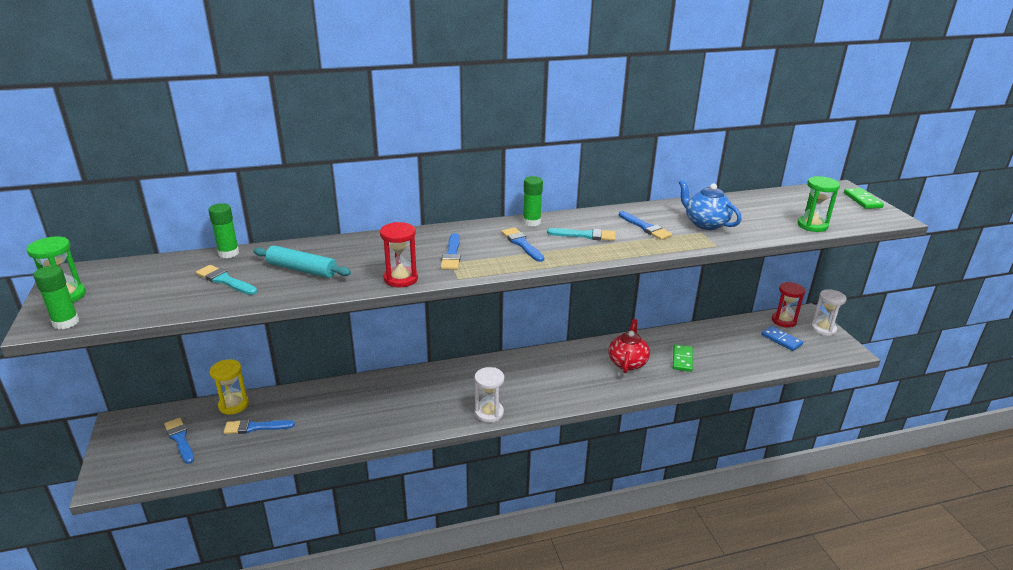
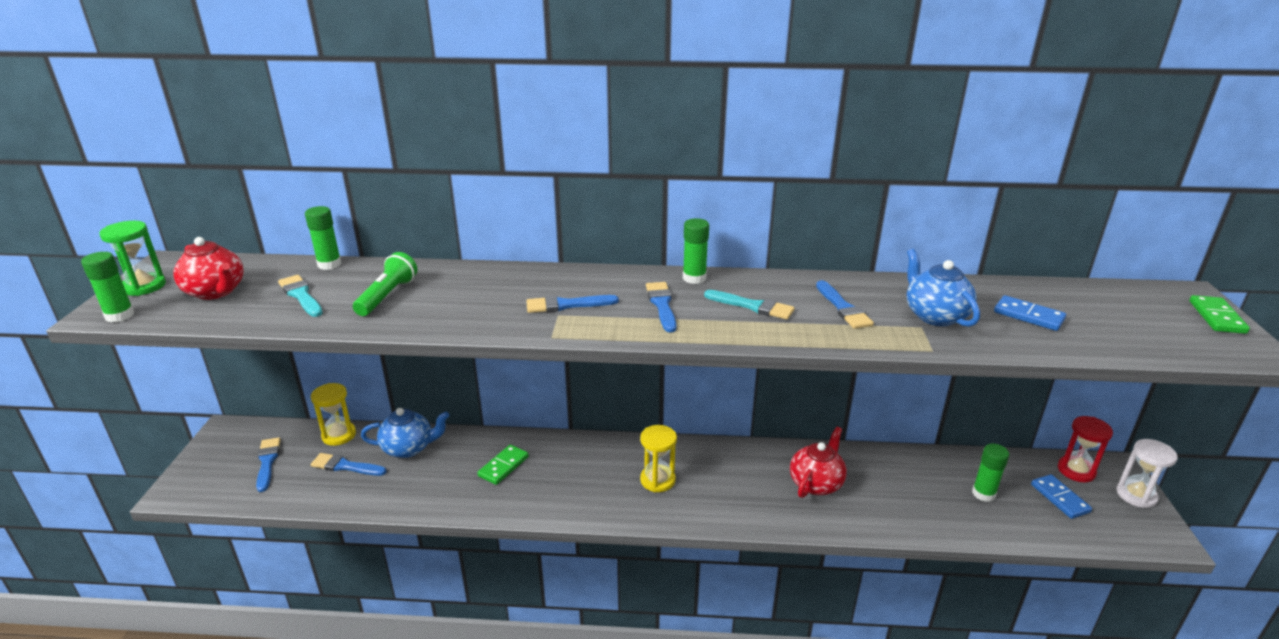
camera: 20 degrees right, 0 degrees up
turquoise rolling pin [253,245,351,278] -> green flashlight [353,252,417,316]
red hourglass [380,222,418,288] -> none
blue brush [441,233,460,270] -> blue brush turned 60 degrees clockwise [526,295,619,313]
white hourglass [475,367,504,423] -> none
green domino [673,344,693,372] -> green domino moved to [477,445,529,485]
green hourglass [798,176,840,232] -> none
none -> red teapot [173,237,244,300]
none -> blue teapot [361,408,449,458]
none -> yellow hourglass [640,425,677,492]
none -> green glue stick [972,443,1009,502]
none -> blue domino [994,295,1066,331]

